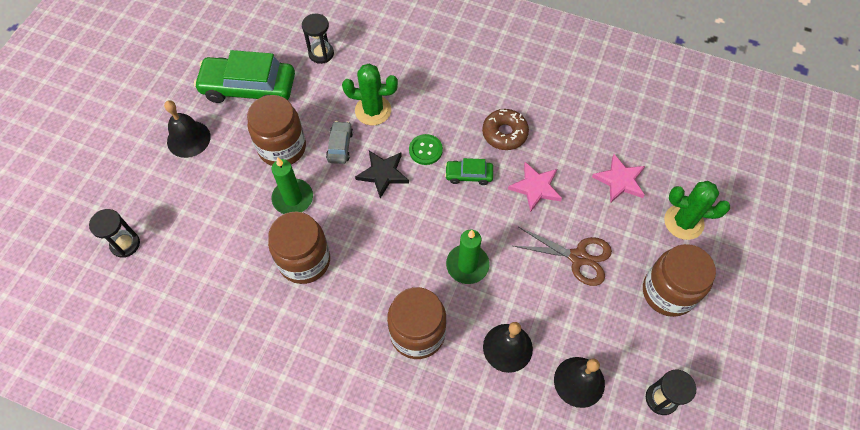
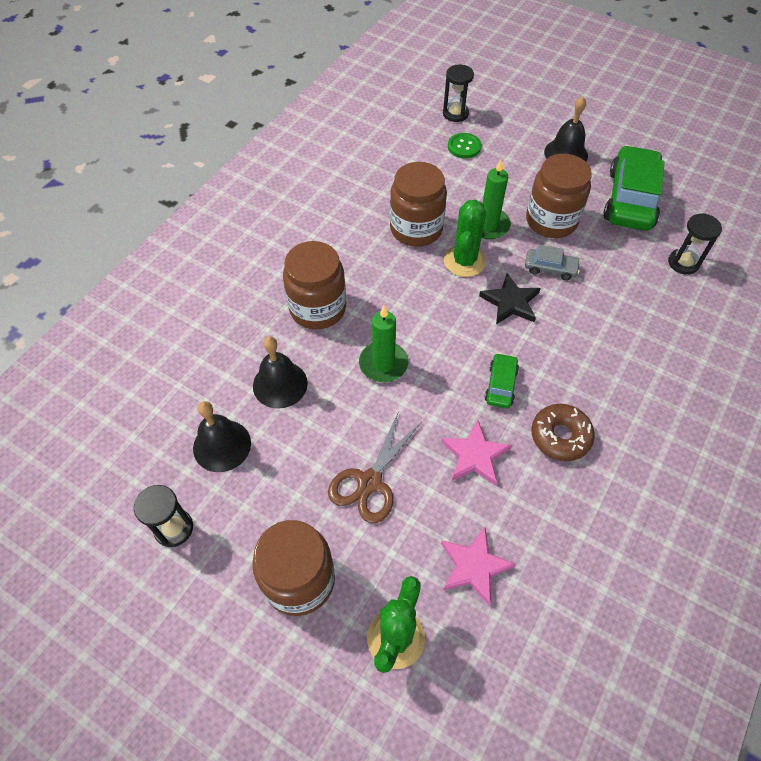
camera: 100 degrees right, 5 degrees down
green cactus [342,64,398,125] -> green cactus moved to [444,200,486,277]
green button [409,134,443,165] -> green button moved to [448,133,481,158]

